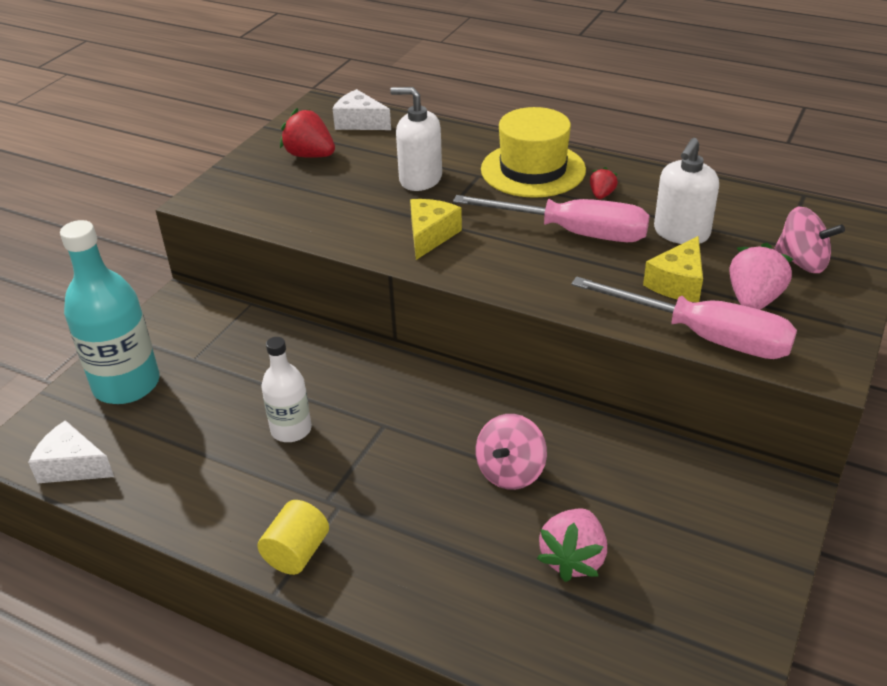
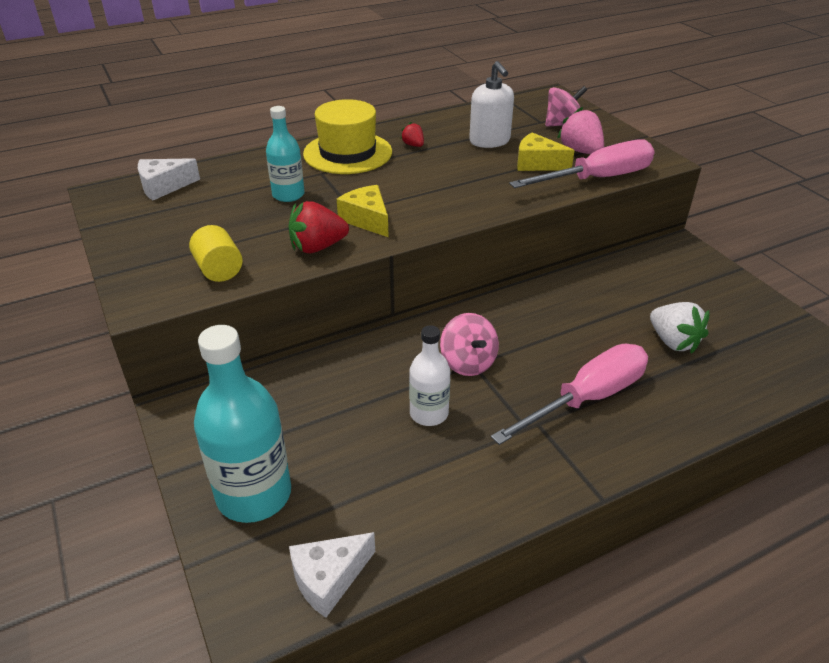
camera: 55 degrees left, 0 degrees up
yellow cylinder [257,500,329,575] -> yellow cylinder moved to [189,225,243,282]
red strawberry [280,108,335,158] -> red strawberry moved to [289,201,349,253]
white soap dispenser [390,87,442,191] -> turquoise bottle [266,106,305,202]
pink screwdriver [453,195,650,242] -> pink screwdriver moved to [491,344,648,445]
pink spinning top [476,414,547,490] -> pink spinning top moved to [440,313,499,376]
pink strawberry [537,508,607,582] -> white strawberry [650,302,709,354]
yellow cheese [643,236,703,302] -> yellow cheese turned 135 degrees clockwise [517,133,575,171]

